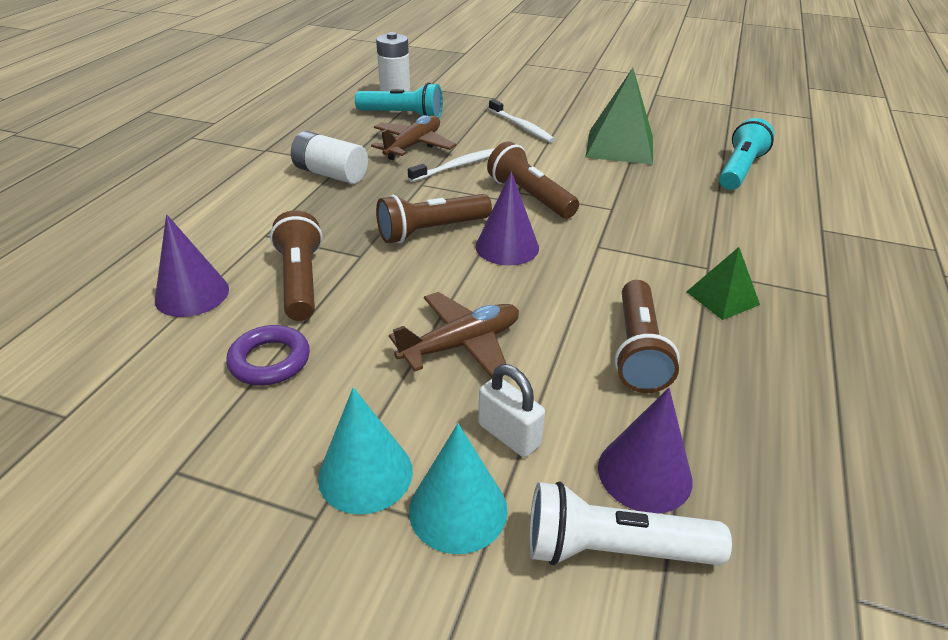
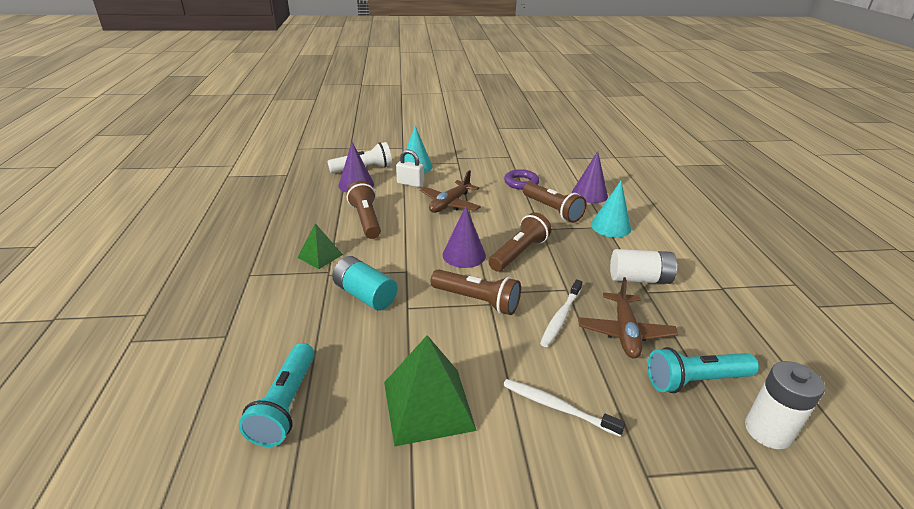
camera: 155 degrees right, 5 degrees down
turquoise cone [318,388,413,515] -> turquoise cone moved to [591,181,631,238]
none -> turquoise battery [332,256,398,311]

